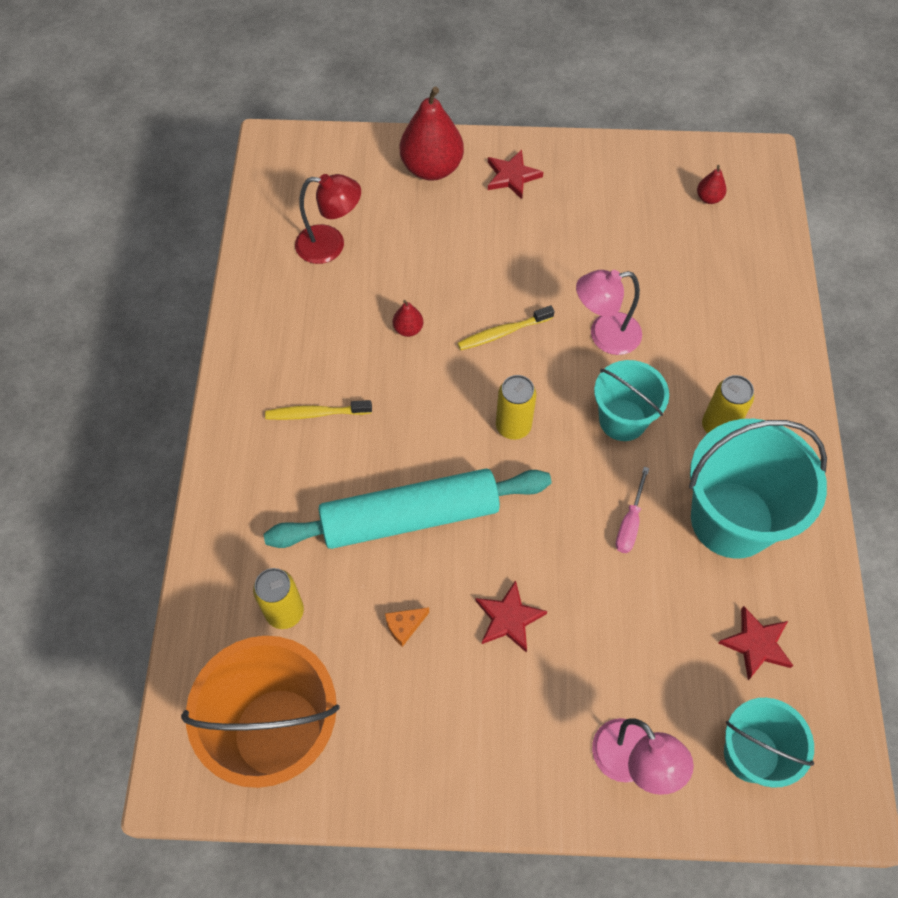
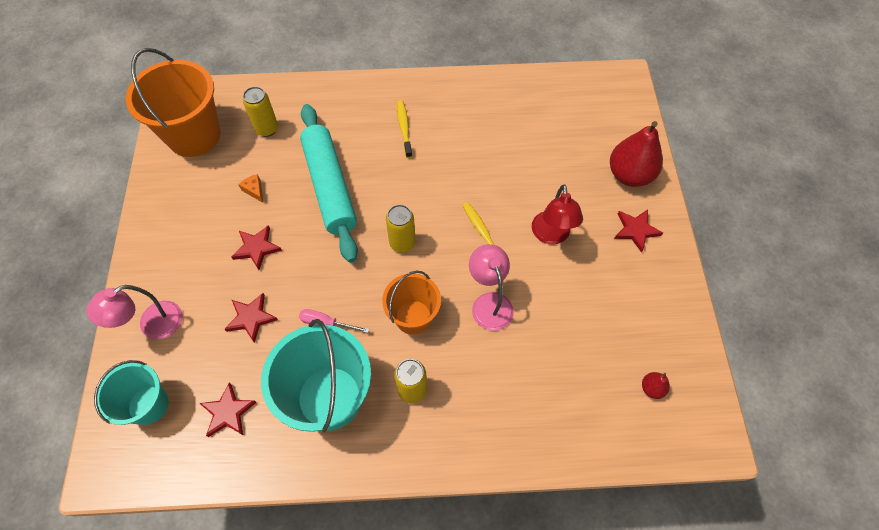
camera: 85 degrees right, 0 degrees up
red lamp [295,174,361,264] -> red lamp moved to [532,184,583,245]
red pear [393,300,423,337] -> none
turquoise bucket [594,360,669,441] -> orange bucket [382,270,441,335]
none -> red star [224,293,278,343]

